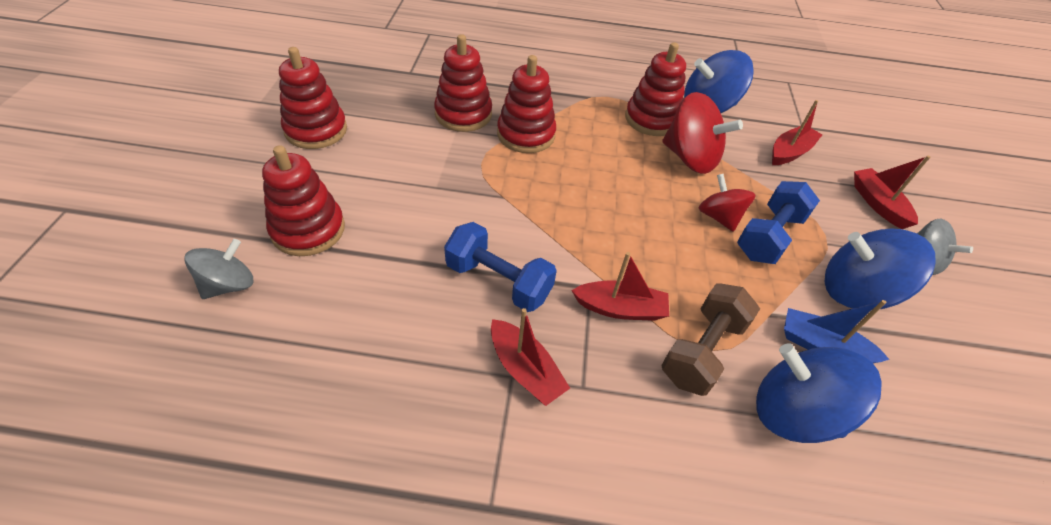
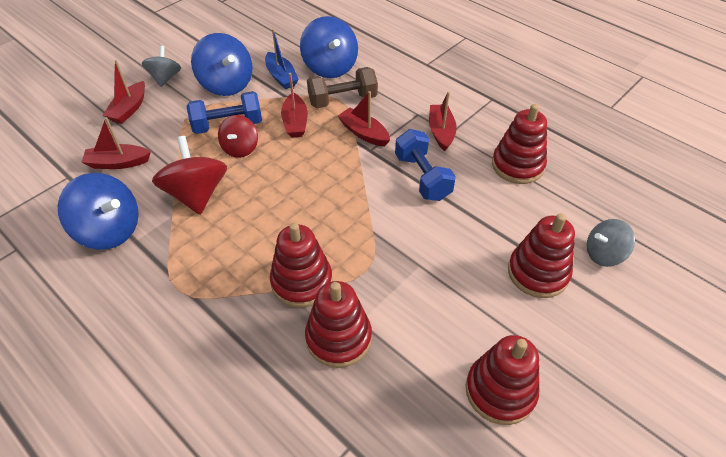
camera: 140 degrees left, 0 degrees up
red stacking toy [625,42,686,136] -> red stacking toy moved to [492,104,547,184]
none -> red boat [281,73,308,138]

